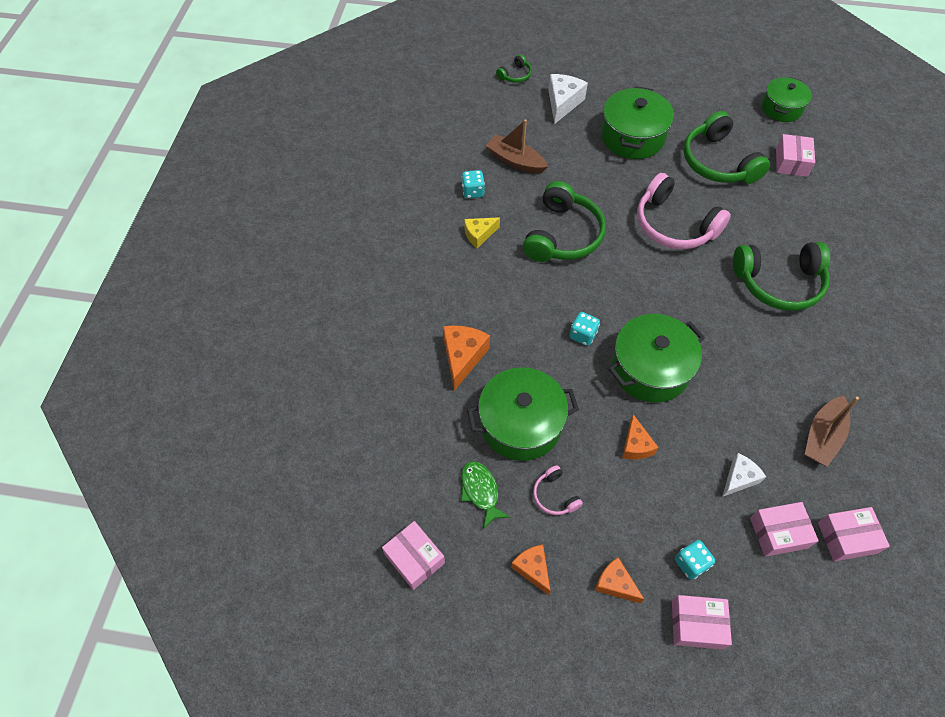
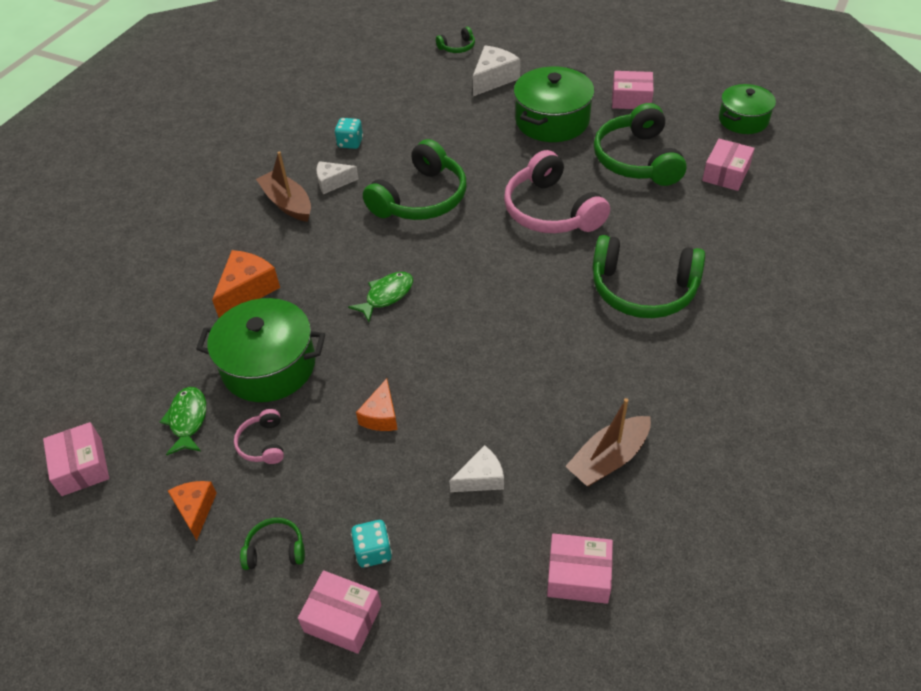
camera: 20 degrees right, 10 degrees down
yellow cheese [464,217,500,248] -> white cheese [317,161,359,194]
brown boat [486,119,548,173] -> brown boat moved to [256,151,311,222]
turquoise dice [569,312,600,346] -> green fish [348,272,413,322]
orange cheese [595,557,644,604] -> green headphones [240,518,305,570]
green pot [609,314,705,403] -> none
pink box [750,502,819,557] -> pink box moved to [612,71,654,109]

